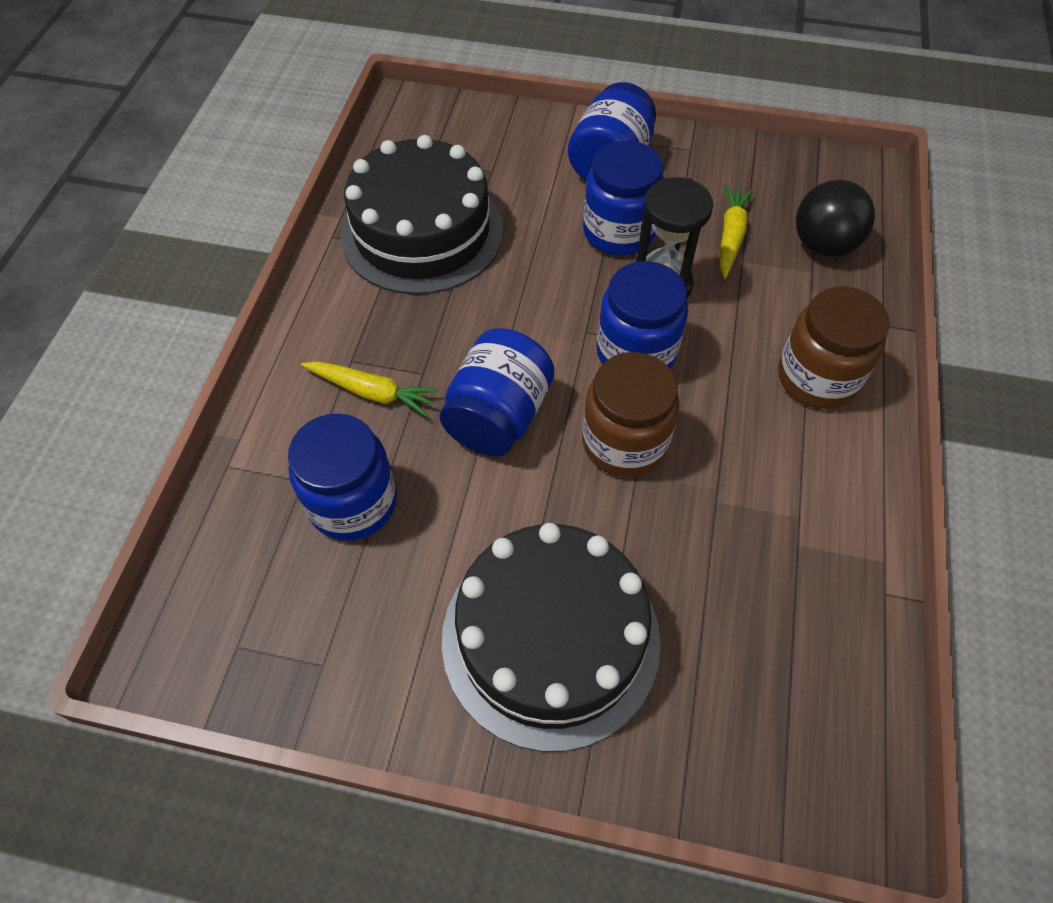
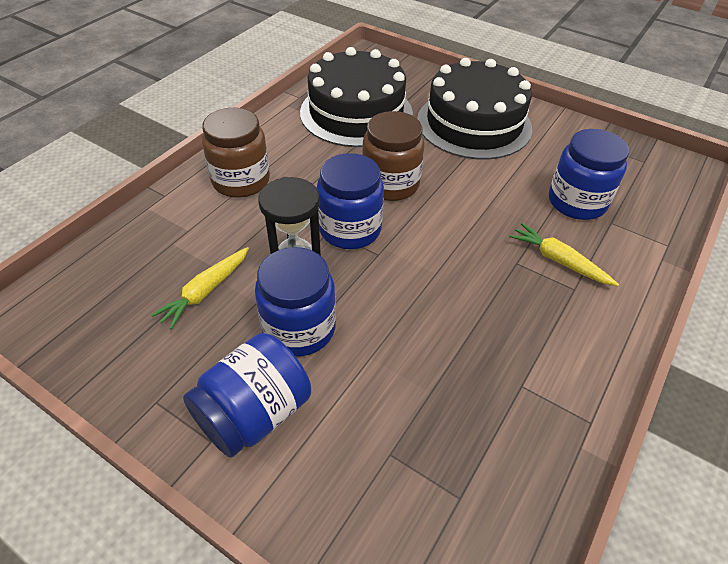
camera: 160 degrees left, 10 degrees down
black cake [340,135,503,295] -> black cake moved to [300,47,413,147]
blue jar [440,329,555,456] -> none
black ball [796,180,875,257] -> none

